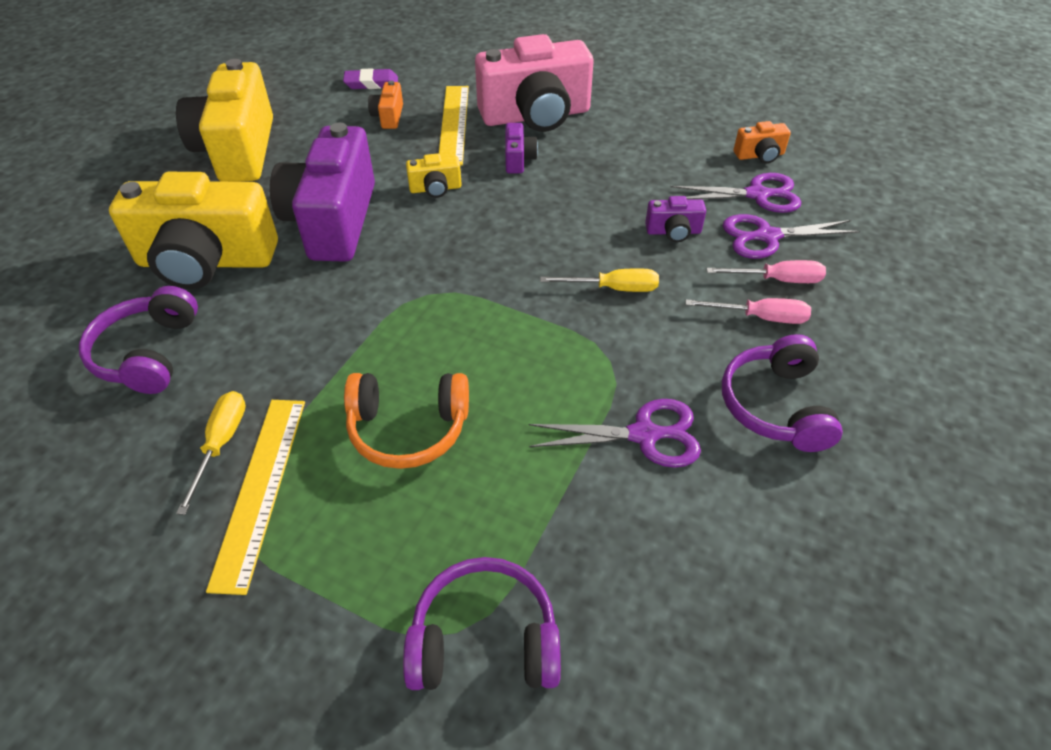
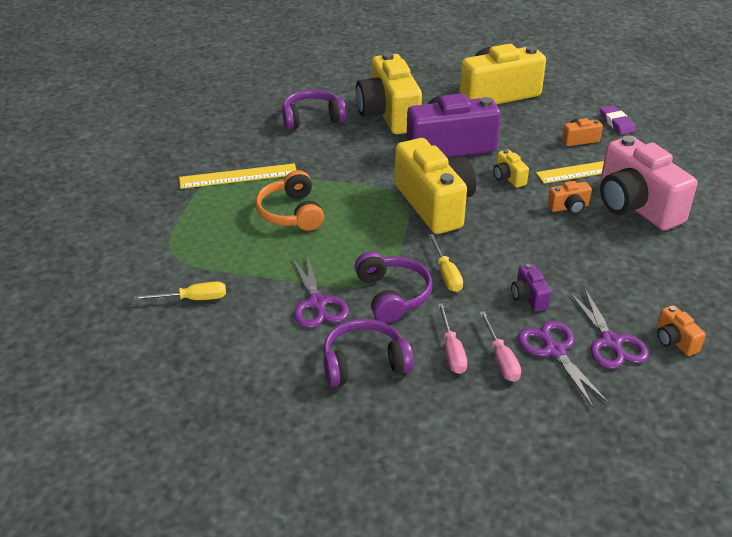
camera: 75 degrees right, 10 degrees down
yellow screwdriver [176,391,246,515] -> yellow screwdriver moved to [134,282,226,300]
purple headphones [403,557,561,690] -> purple headphones moved to [355,251,432,323]
purple camera [505,123,538,173] -> orange camera [547,181,592,214]
none -> yellow camera [395,138,476,234]

